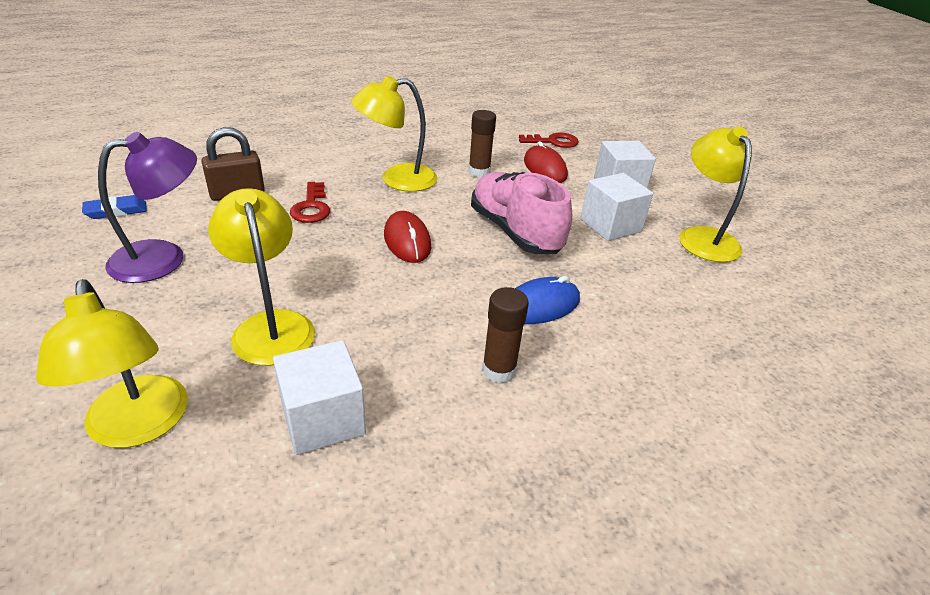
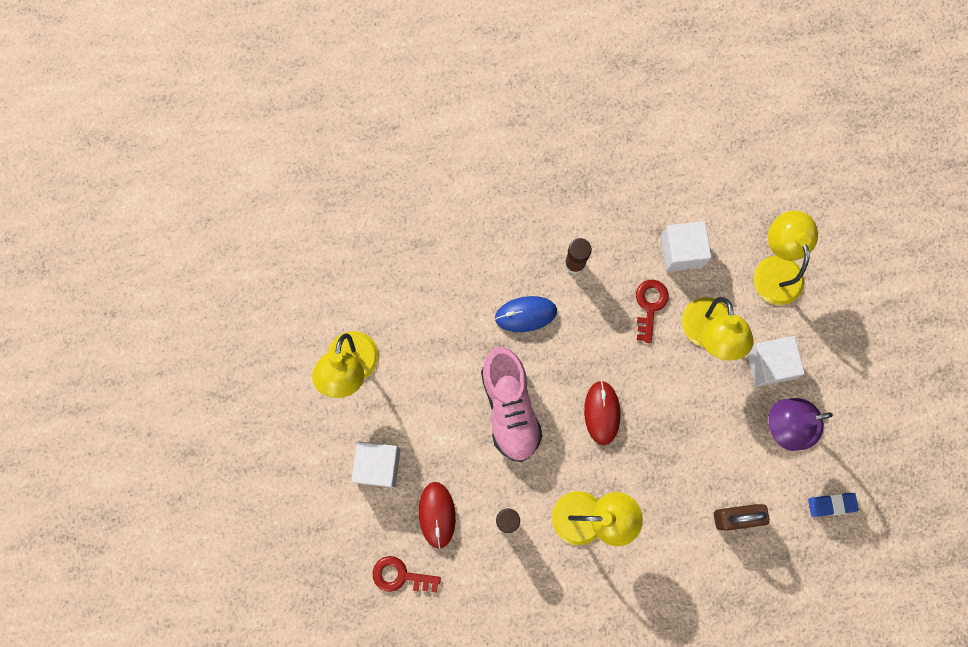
camera: 160 degrees left, 40 degrees up
red key [290,182,330,223] -> red key moved to [636,280,669,343]
white cube [580,173,653,241] -> white cube moved to [747,336,805,387]

